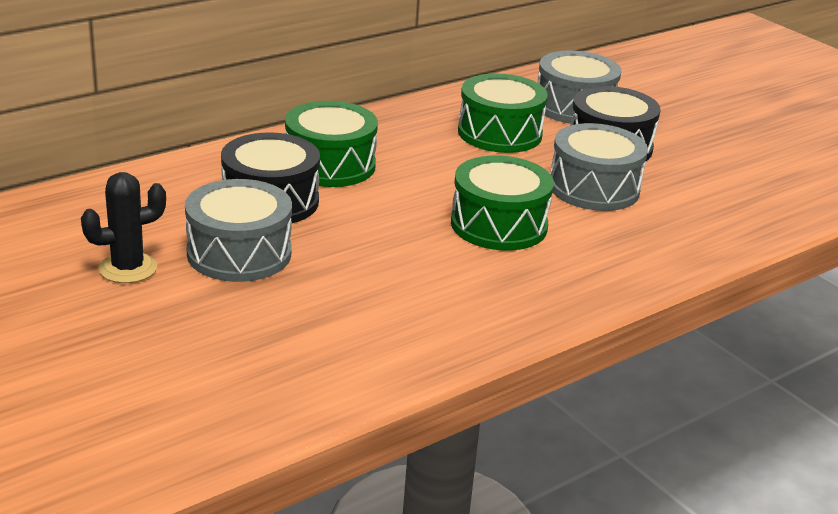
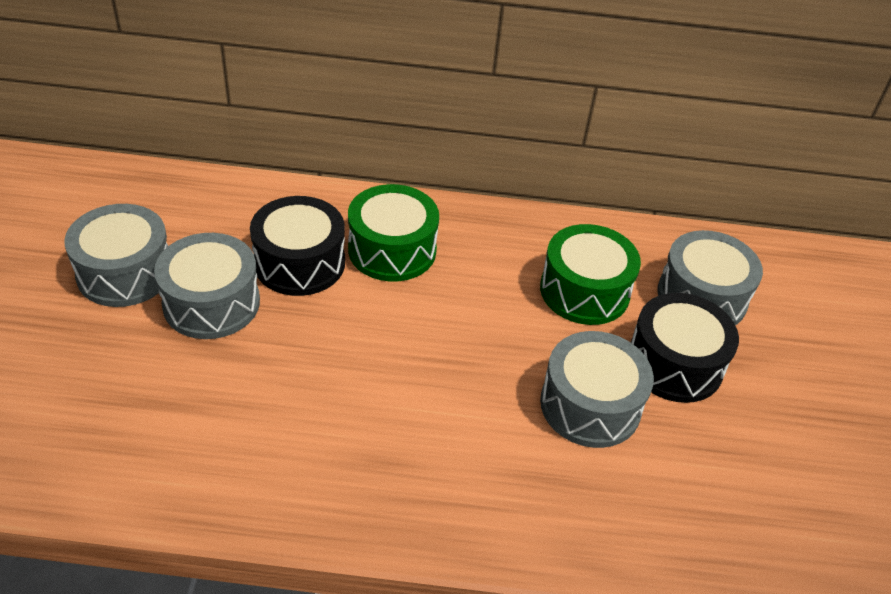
camera: 40 degrees right, 15 degrees up
black cactus [81,172,166,283] -> grey drum [64,204,168,307]
green drum [451,155,554,251] -> none

